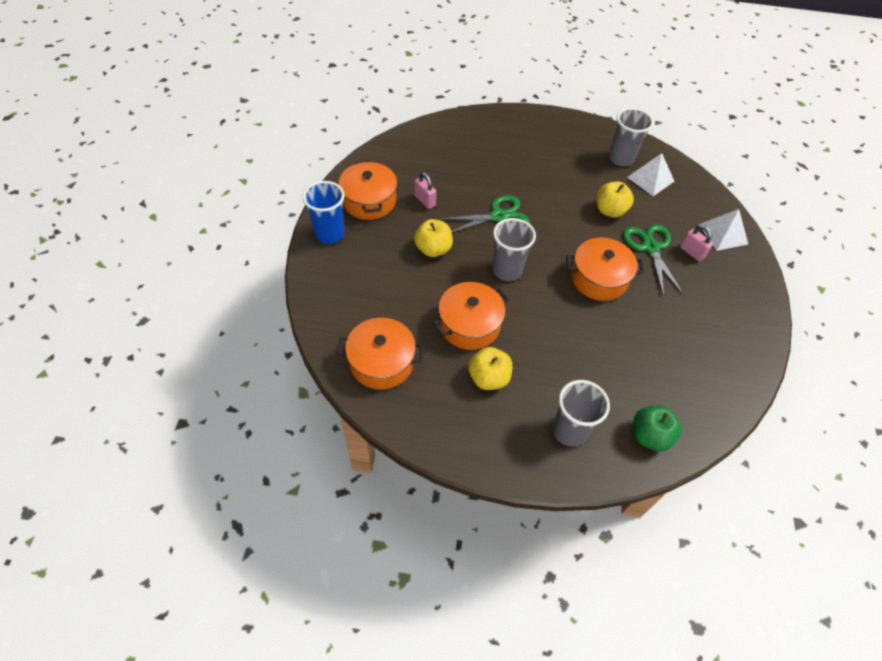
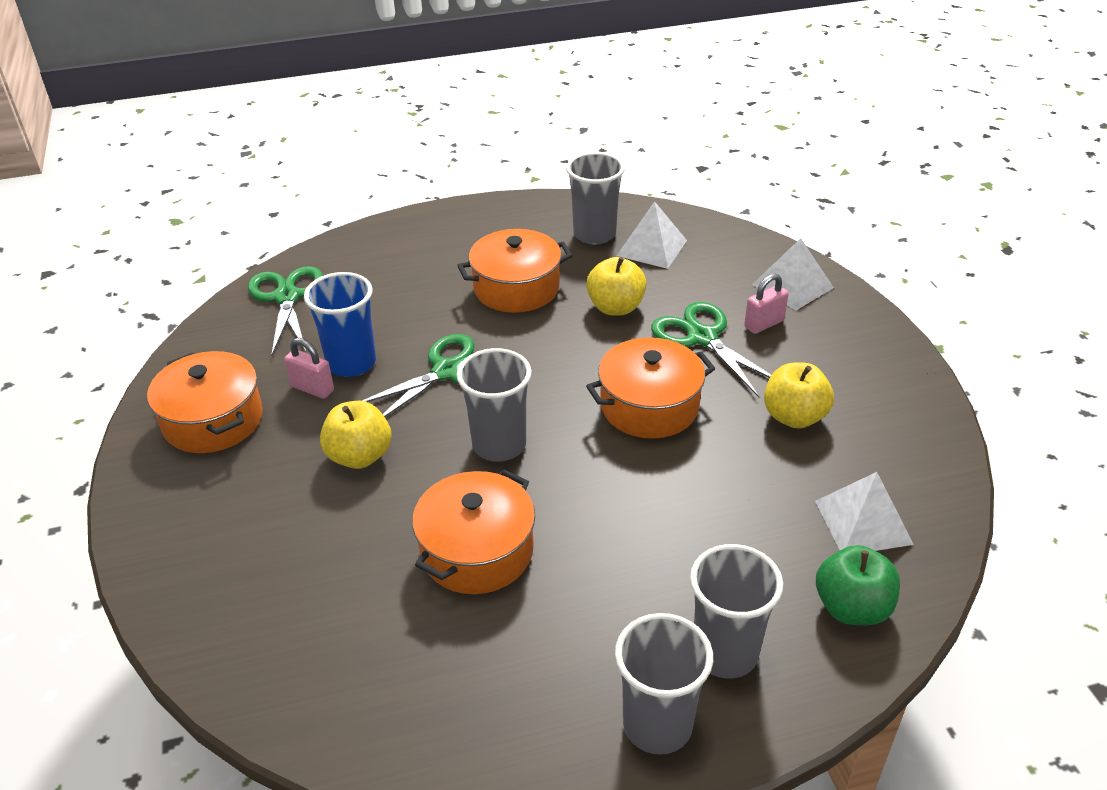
camera: 20 degrees left, 15 degrees down
blue cup [303,181,345,244] -> blue cup moved to [304,272,376,377]
orange pot [337,318,424,390] -> orange pot moved to [457,229,573,313]
yellow apple [468,347,512,390] -> yellow apple moved to [764,362,834,429]
pink padlock [680,225,713,262] -> pink padlock turned 60 degrees counterclockwise [744,274,789,334]
none -> green scissors [248,266,323,356]
none -> grey cup [615,613,713,755]
none -> white pyramid [815,472,914,551]

